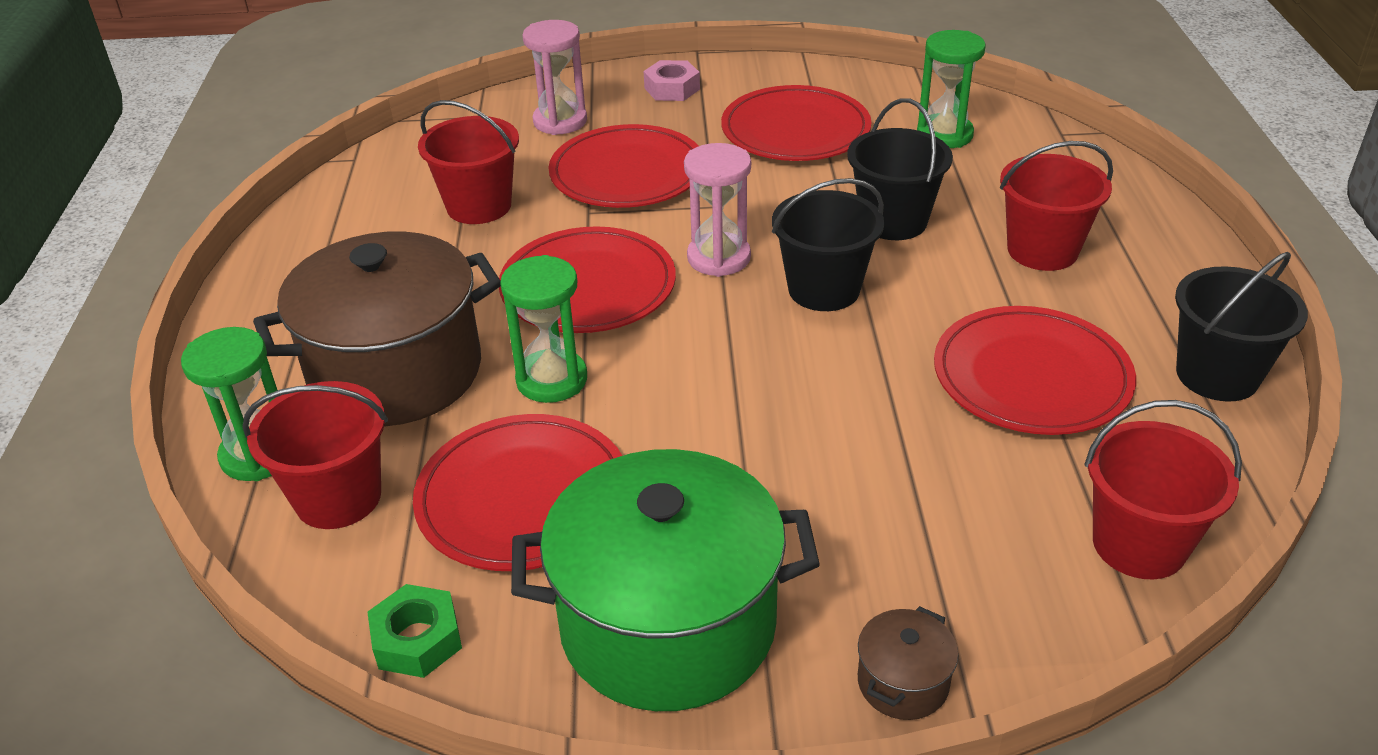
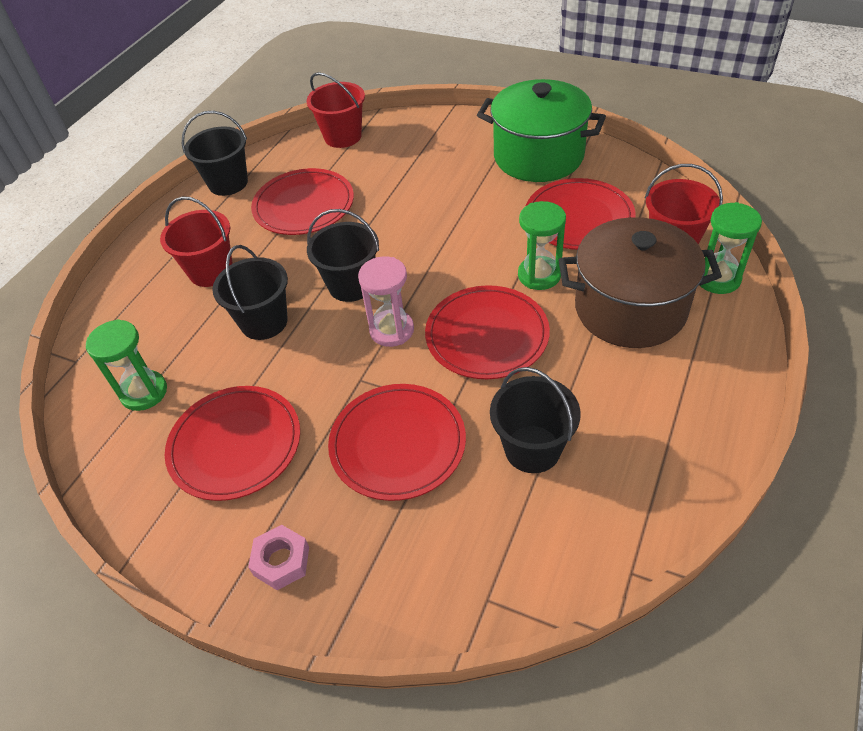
camera: 150 degrees left, 10 degrees up
green nut [367,584,462,678] -> none
red bucket [418,100,519,224] -> black bucket [490,367,581,473]
pink hourglass [522,20,587,135] -> none
brown pot [858,606,958,720] -> none

